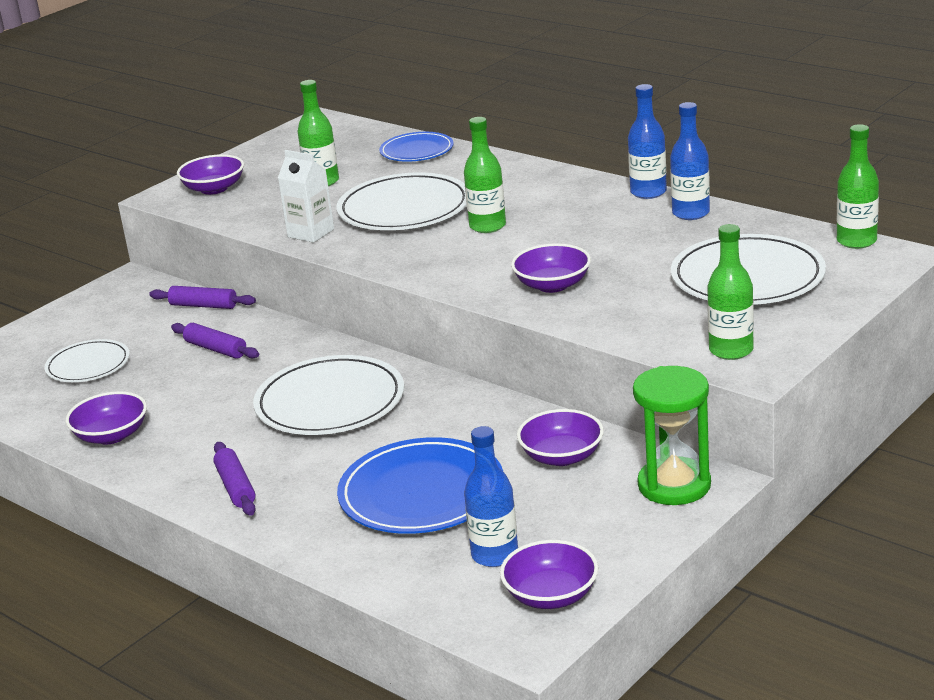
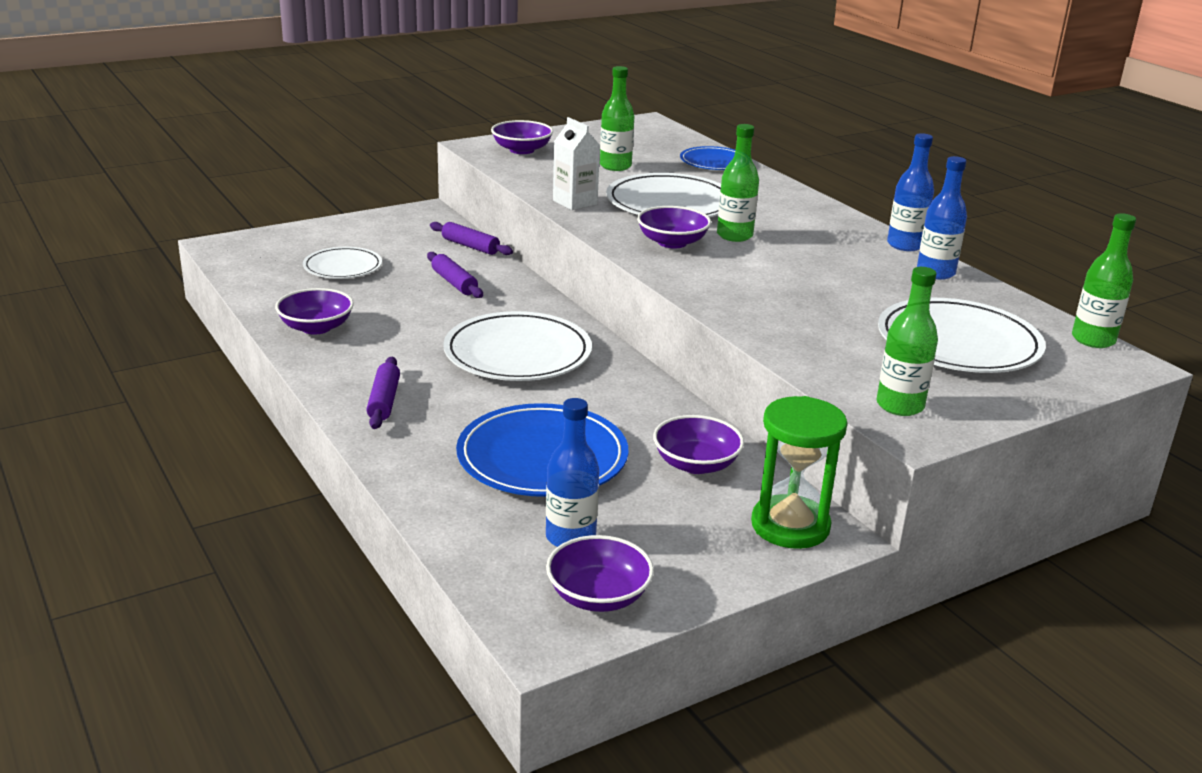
camera: 15 degrees right, 0 degrees up
purple bowl [511,243,591,293] -> purple bowl moved to [637,206,711,248]

